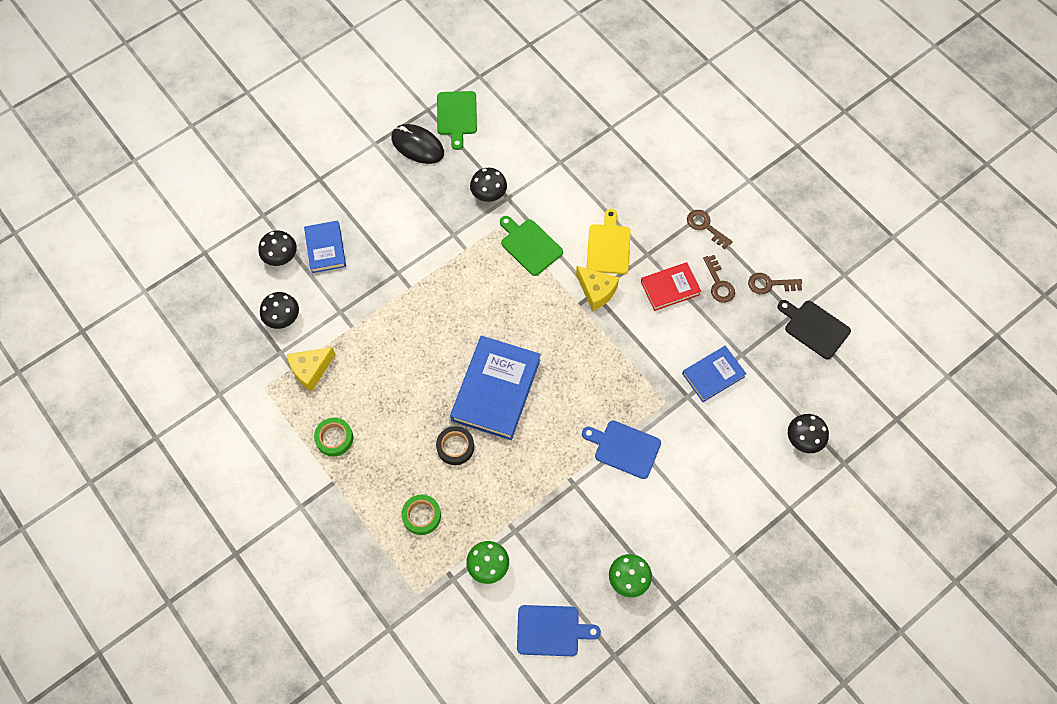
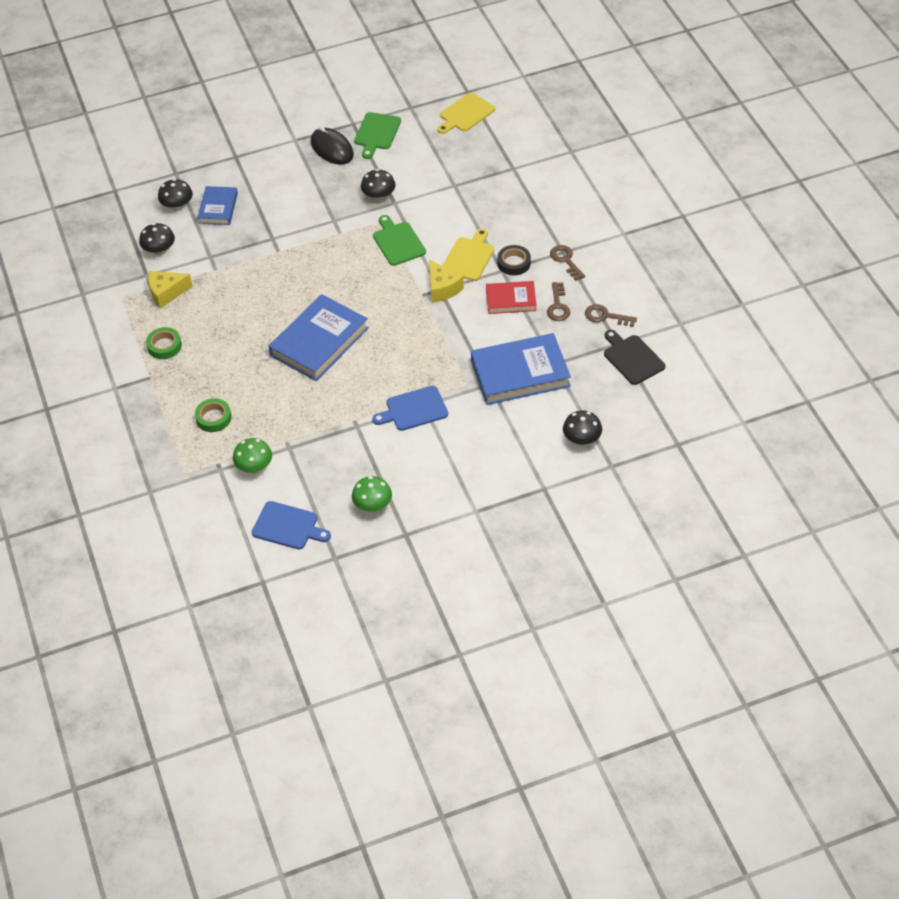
camera: 20 degrees right, 15 degrees down
black tape [436,426,474,465] -> black tape moved to [497,245,531,275]
blue cutting board [582,421,661,479] -> blue cutting board turned 60 degrees counterclockwise [372,386,448,431]
blue book [682,346,746,402] -> blue book [471,333,571,405], size x1.75
none -> yellow cutting board [437,93,495,134]

